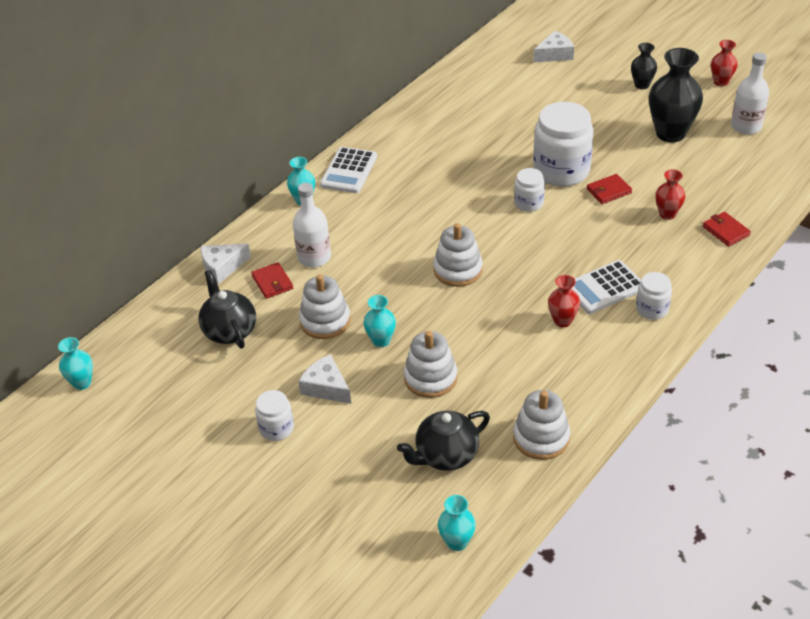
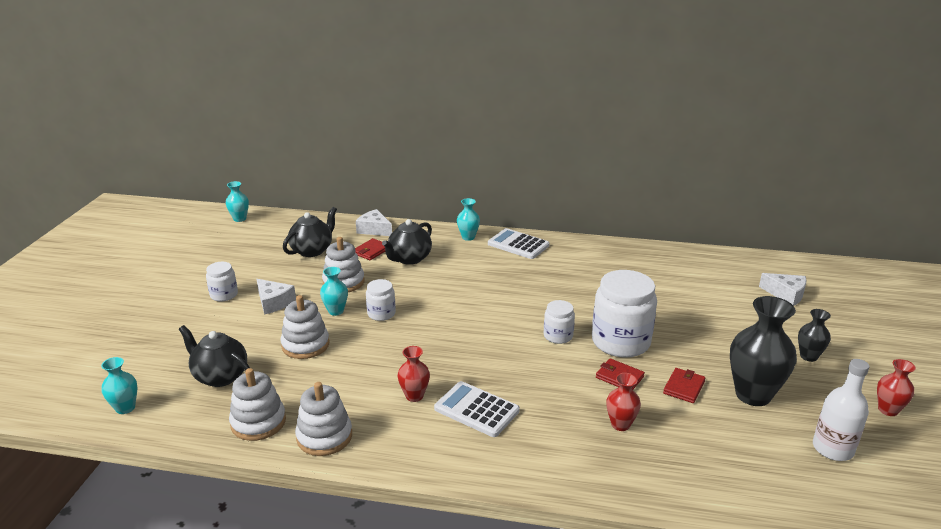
camera: 60 degrees right, 15 degrees down
white bottle [293,183,331,267] -> black teapot [382,219,432,265]
white cheese [298,354,351,404] -> white cheese turned 120 degrees clockwise [256,279,296,315]
white calculator [320,147,377,193] -> white calculator turned 45 degrees clockwise [488,228,549,259]
white stacking toy [433,223,483,287] -> white stacking toy moved to [295,382,352,456]
white jar [636,272,672,320] -> white jar moved to [366,279,396,321]
red wallet [703,212,751,247] -> red wallet moved to [663,368,705,403]

